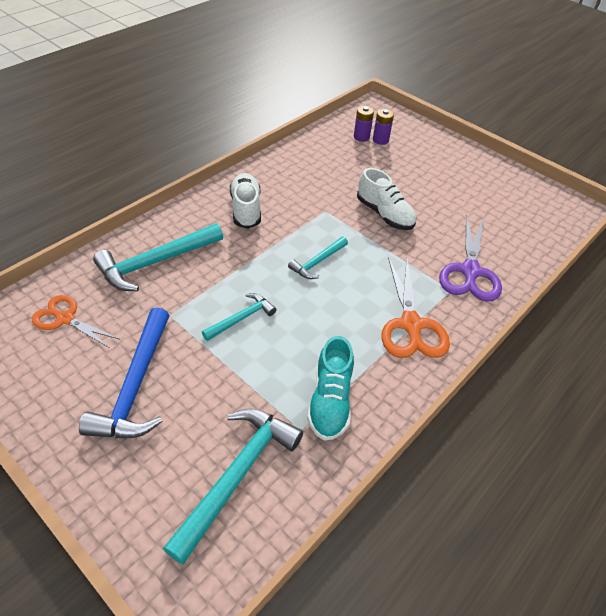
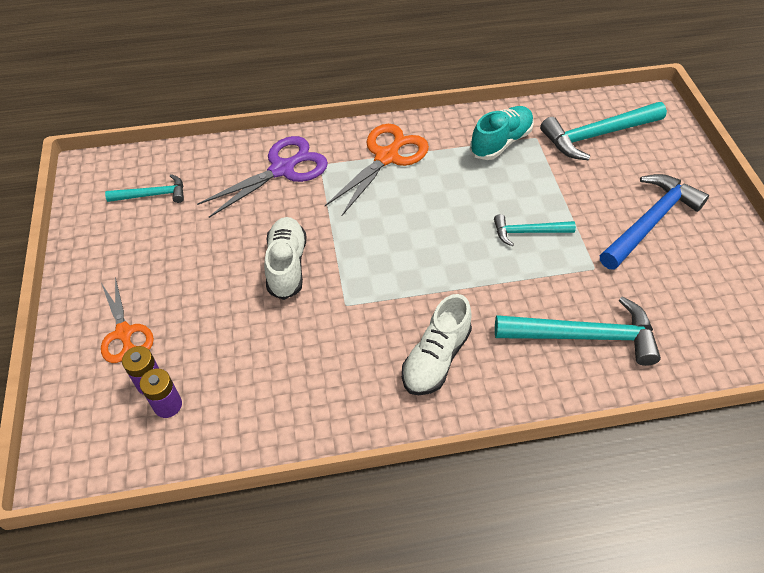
camera: 140 degrees left, 5 degrees up
orange scissors [32,295,119,348] -> orange scissors moved to [101,277,154,363]
turquoise hammer [288,237,348,279] -> turquoise hammer moved to [105,174,184,203]

